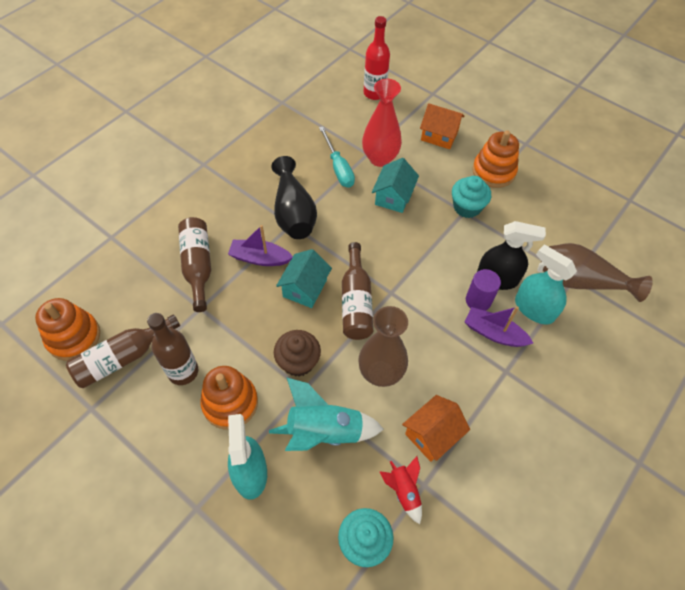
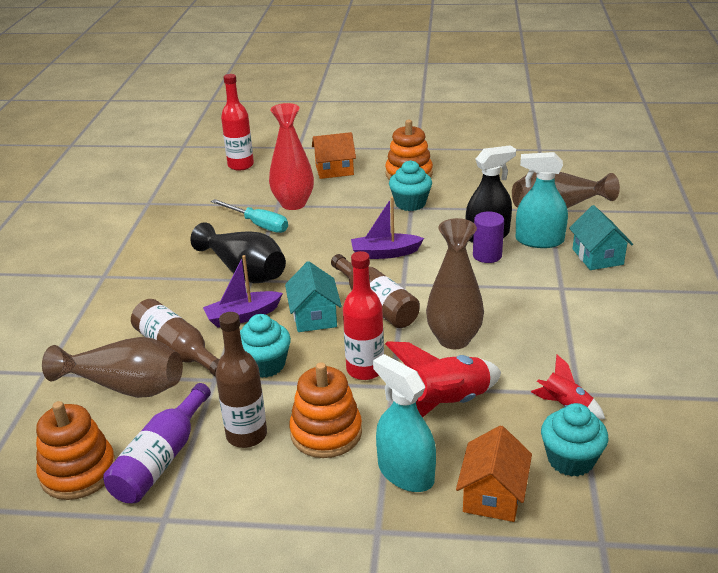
camera: 30 degrees left, 25 degrees down
brown bottle [66,315,180,388] -> purple bottle [103,383,211,503]
turquoise rocket [269,377,384,451] -> red rocket [385,341,501,418]
brown cupcake [274,330,321,377] -> red bottle [343,251,384,380]
turquoise house [372,158,419,213] -> turquoise house moved to [569,205,633,270]
orange house [402,395,470,462] -> orange house moved to [456,425,532,522]
purple boat [465,306,533,347] -> purple boat moved to [351,197,424,259]
none -> brown vase [42,337,183,398]
none -> turquoise cupcake [240,314,291,378]

